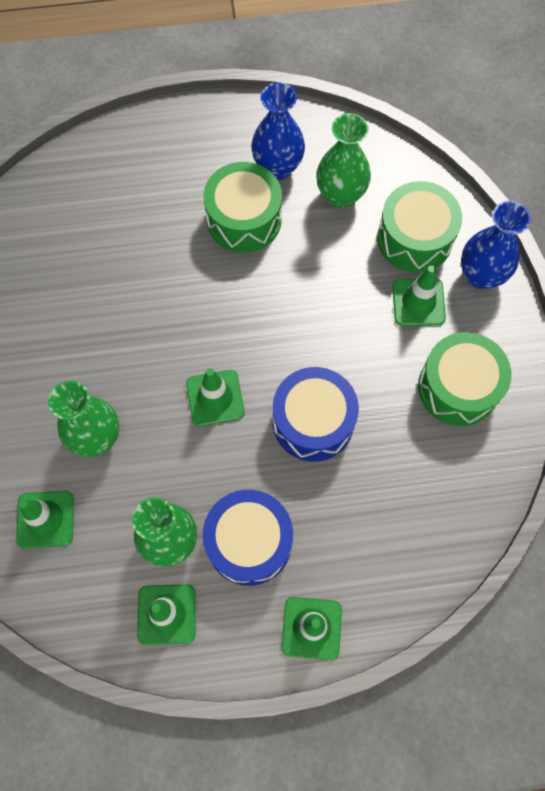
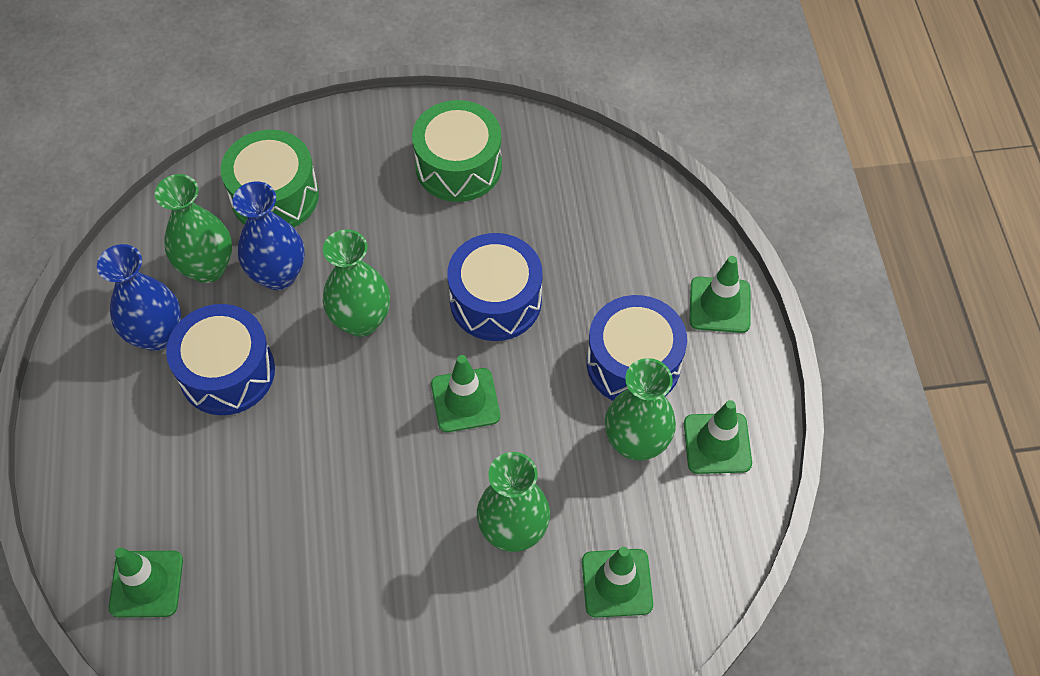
camera: 90 degrees left, 10 degrees down
green drum [203,162,282,253] -> blue drum [166,304,275,415]
green traffic cone [392,265,446,326] -> green traffic cone moved to [109,548,183,618]
blue vase [461,201,531,289] -> blue vase moved to [232,181,305,290]
none -> green vase [323,230,390,337]

